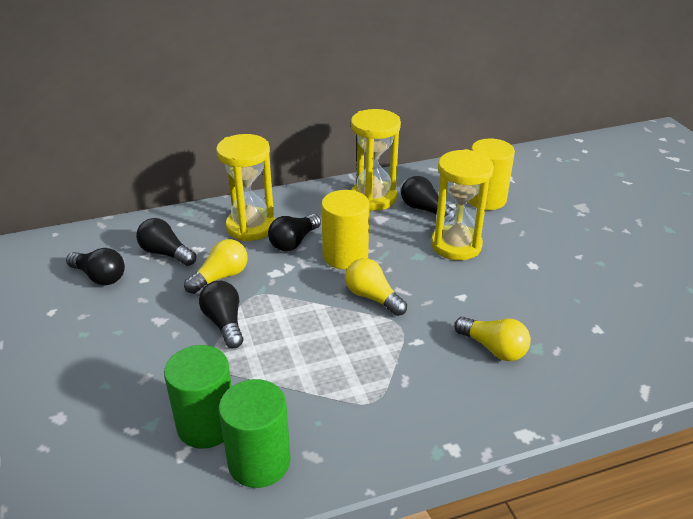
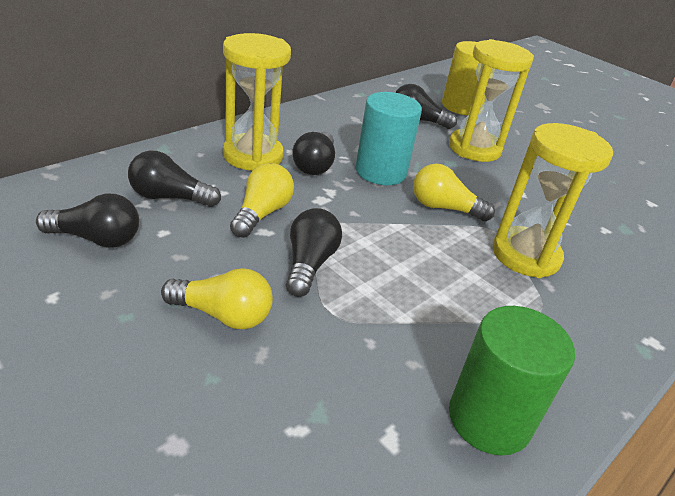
camera: 30 degrees left, 0 degrees up
green cylinder [164,345,232,448] -> none
black light bulb [199,281,243,348] -> black light bulb turned 60 degrees clockwise [286,208,342,297]
yellow cylinder [321,190,370,269] -> turquoise cylinder [355,92,422,185]
yellow hourglass [351,109,401,211] -> yellow hourglass moved to [493,123,613,278]
yellow light bulb [454,317,531,361] -> yellow light bulb moved to [161,268,273,329]

